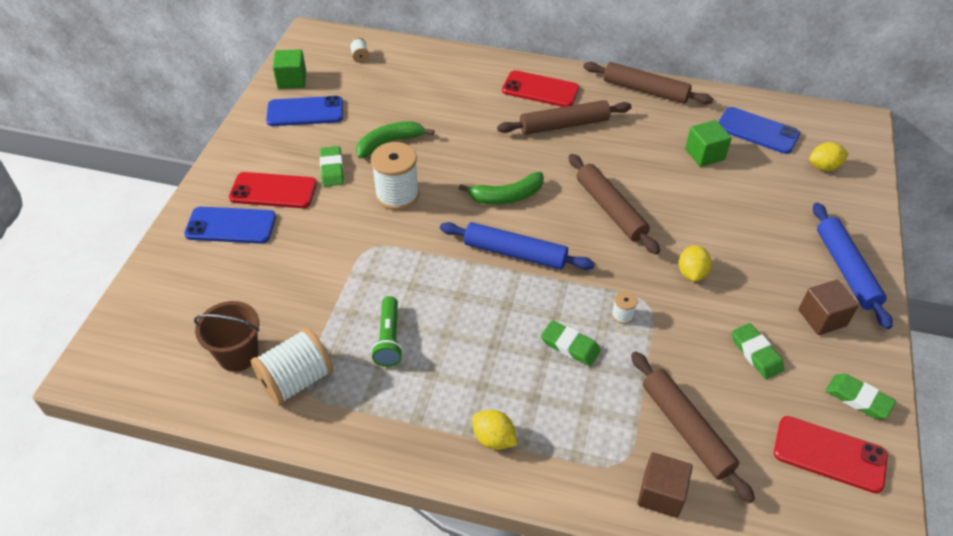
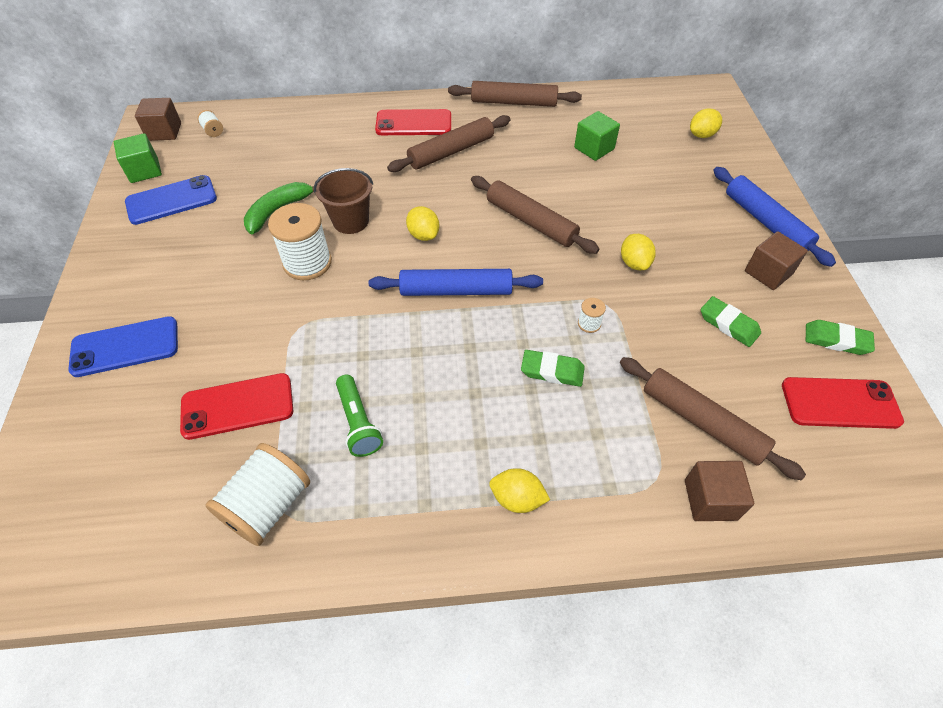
camera: 20 degrees left, 5 degrees up
brown bucket [194,301,259,372] -> brown bucket moved to [314,168,373,234]
red phone [229,172,317,208] -> red phone moved to [180,373,293,440]
green eraser [320,146,344,187] -> none
green banana [458,172,544,204] -> yellow lemon [406,206,440,241]
blue phone [718,107,800,154] -> none
none -> brown cube [135,98,181,141]

